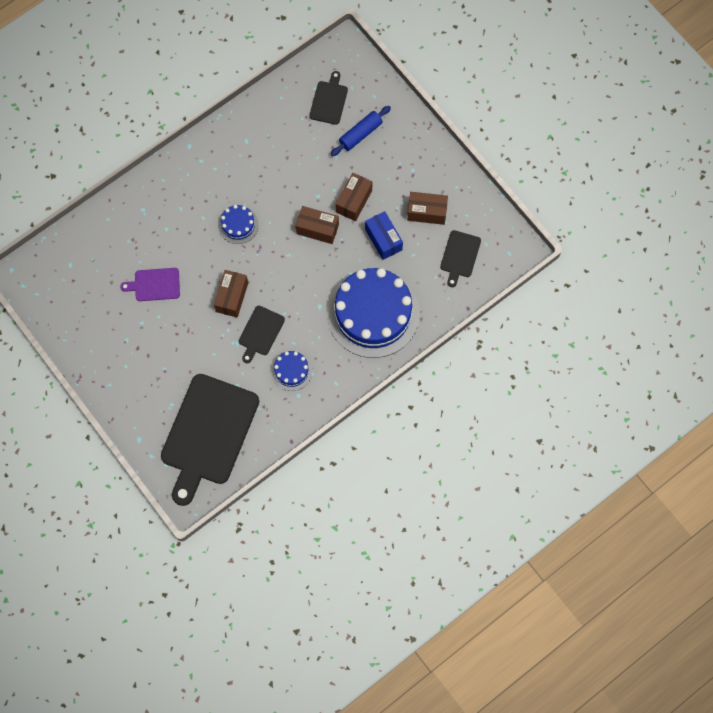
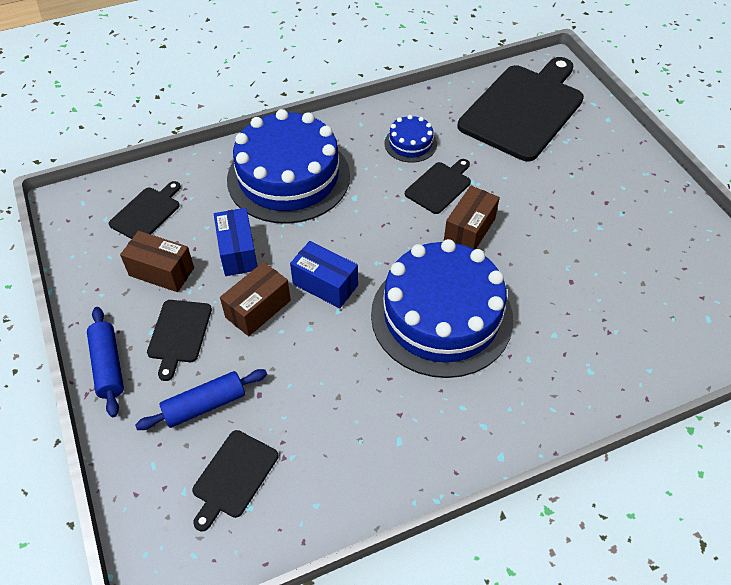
camera: 165 degrees left, 20 degrees down
purple cutting board [120,268,180,301] -> none
blue cake [218,205,259,244] -> blue cake [371,239,513,378], size x2.25
brown box [296,206,339,244] -> blue box [290,241,358,308]
none -> blue rolling pin [87,307,124,417]
none -> black cutting board [147,300,212,381]

